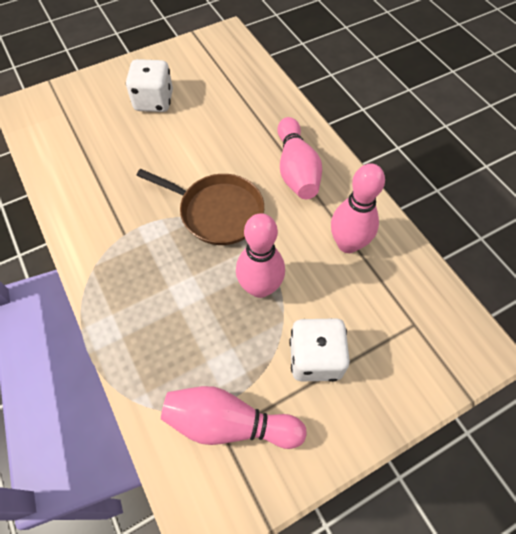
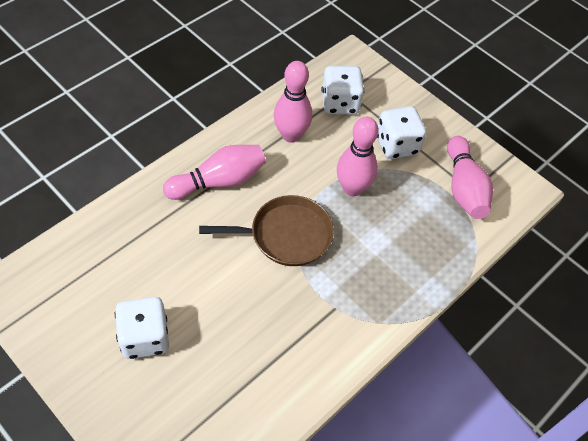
camera: 110 degrees left, 5 degrees down
brown pan [136,169,264,245] -> brown pan turned 75 degrees clockwise [199,195,334,266]
none -> white dice [322,66,364,114]

